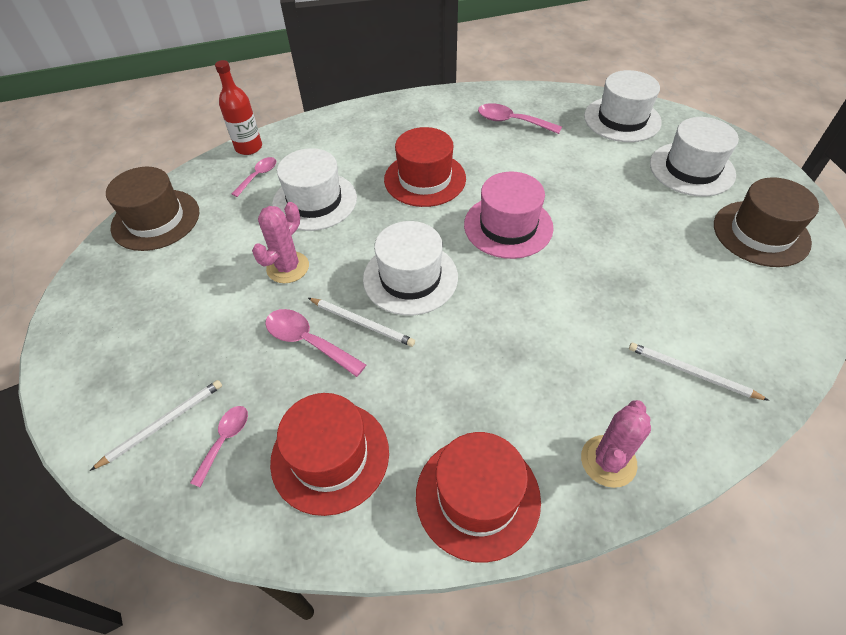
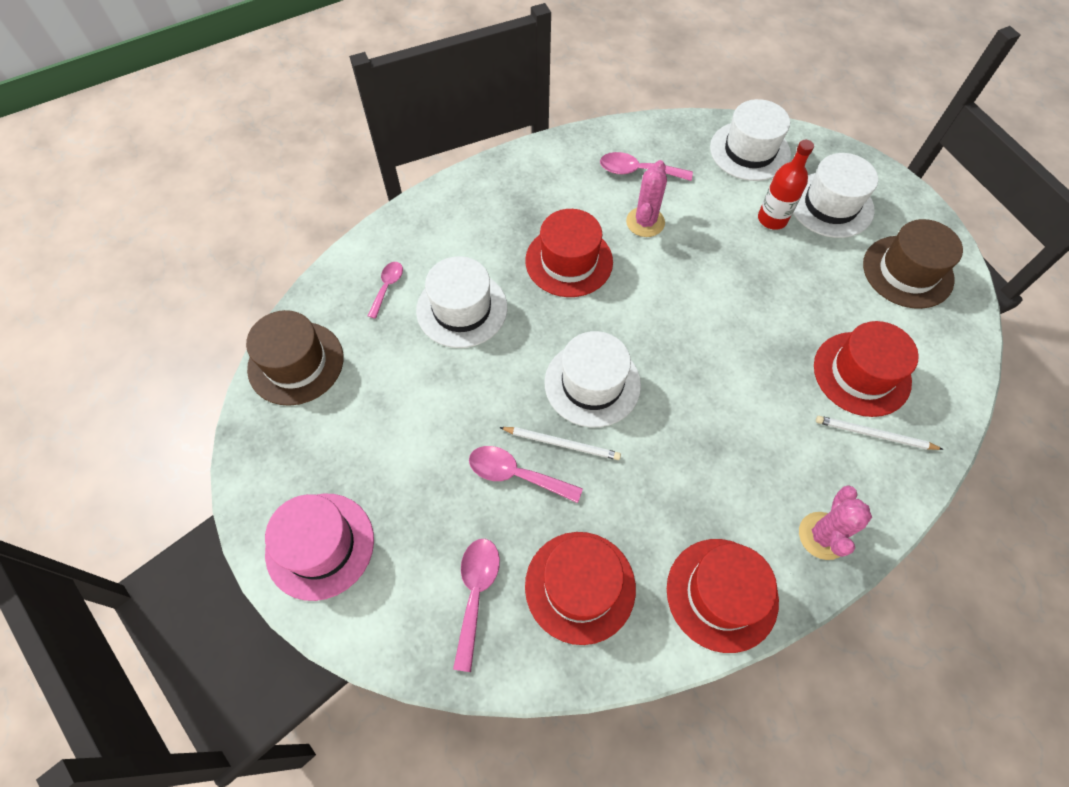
camera: 15 degrees left, 10 degrees up
white pencil [90,380,222,471] -> none
pink spoon [190,406,248,487] -> pink spoon [453,539,500,672], size x1.52
red bottle [215,60,262,155] -> red bottle moved to [758,140,814,230]
pink cactus [252,202,309,283] -> pink cactus moved to [626,160,667,237]
pink hat [464,171,554,259] -> pink hat moved to [265,493,374,601]
none -> red hat [814,321,919,417]

